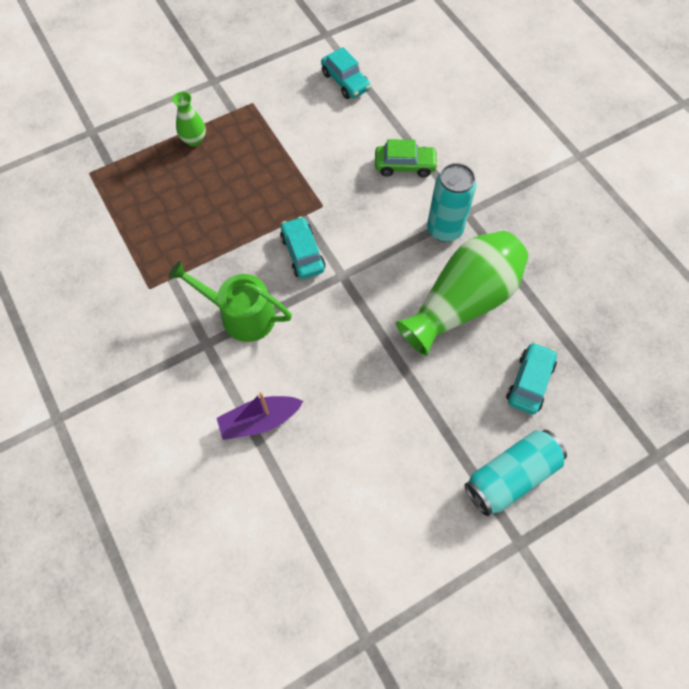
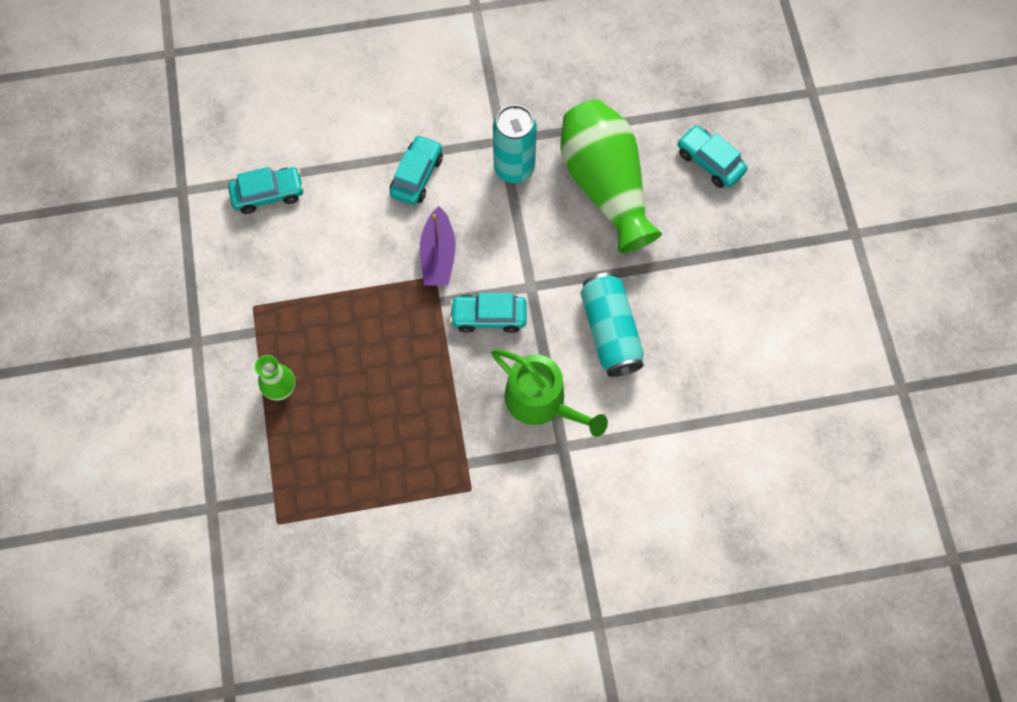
camera: 70 degrees left, 5 degrees up
green watering can [169,261,292,342] -> green watering can turned 90 degrees counterclockwise [491,349,608,437]
purple boat [217,392,303,440] -> purple boat moved to [420,206,456,286]
green car [375,139,438,177] -> turquoise car [389,135,443,205]
turquoise can [464,430,567,516] -> turquoise can moved to [580,272,644,377]

